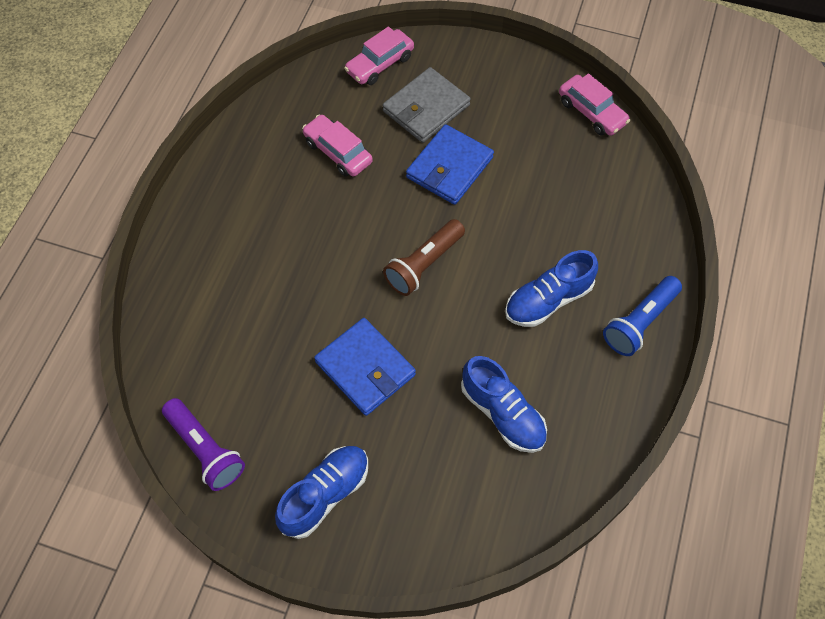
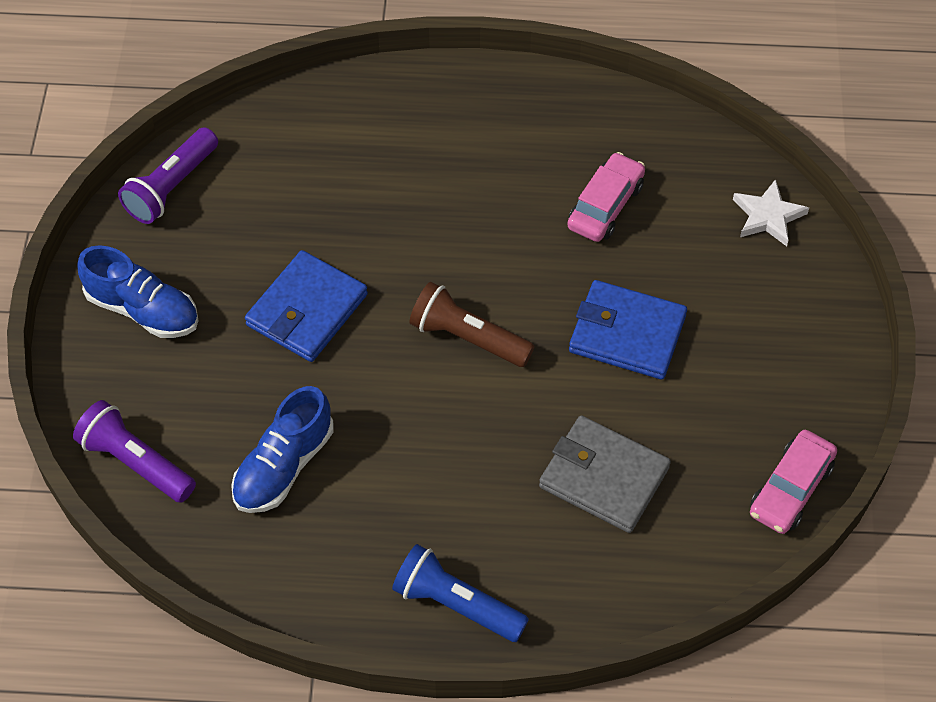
camera: 75 degrees right, 5 degrees down
pink car [344,27,414,85] -> white star [733,179,809,246]
grey wallet [383,67,471,143] -> grey wallet moved to [539,415,671,533]
blue shoe [505,250,598,327] -> none
none -> purple flashlight [73,400,196,503]

